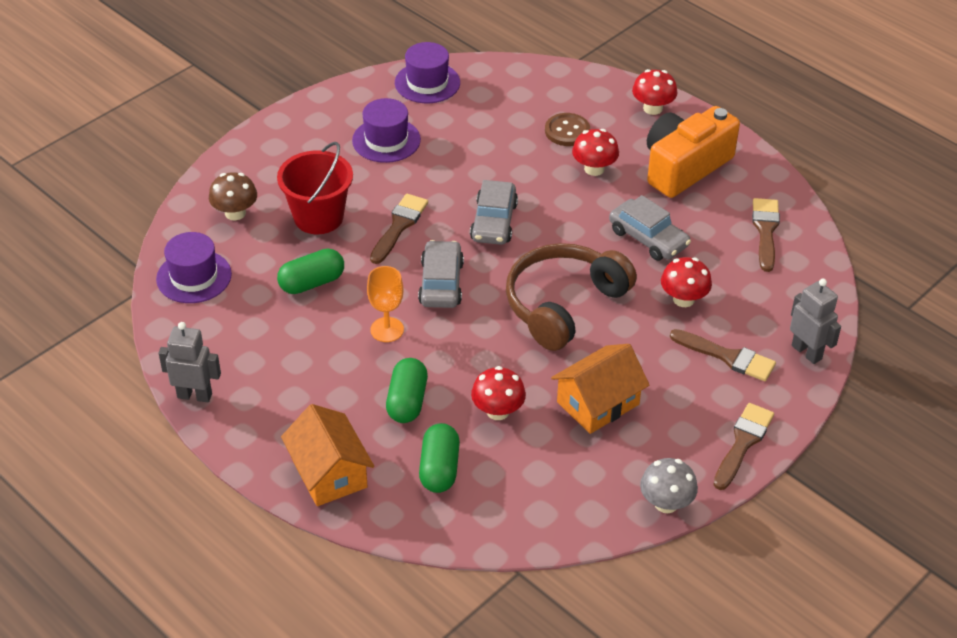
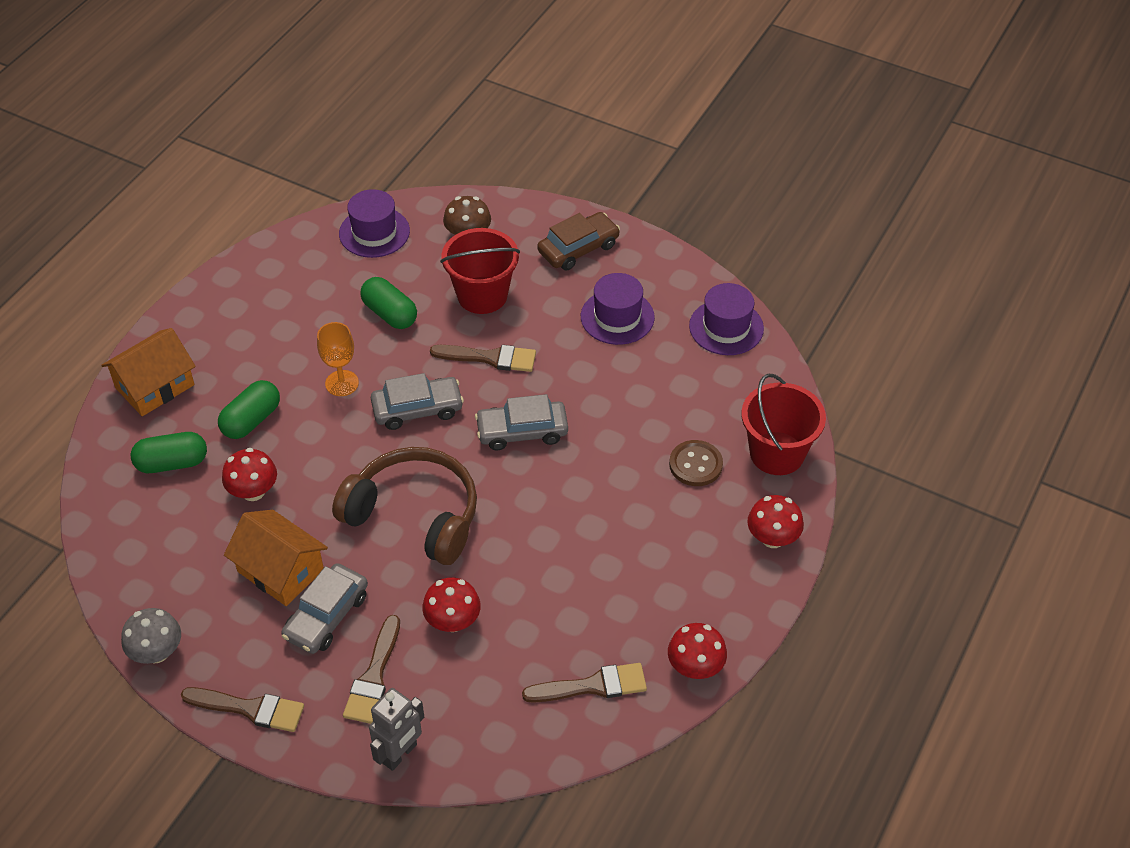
camera: 75 degrees right, 5 degrees up
grey robot [159,322,221,402] -> none
green capsule [386,358,428,423] -> green capsule turned 45 degrees counterclockwise [218,380,280,439]
red mushroom [572,129,619,176] -> red mushroom moved to [668,623,727,679]
grey car [609,195,691,261] -> grey car moved to [281,563,368,654]
orange camera [647,106,740,198] -> none
none -> brown car [537,212,620,270]
none -> red bucket [741,374,826,475]

